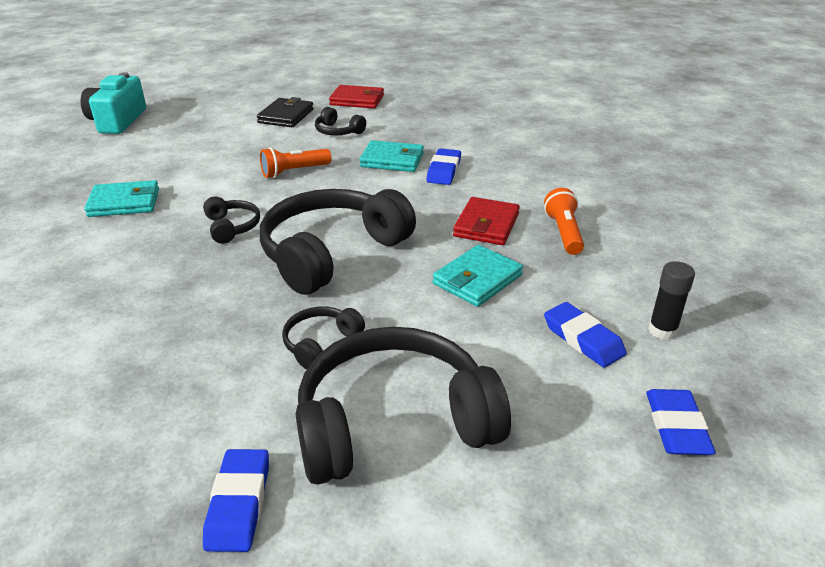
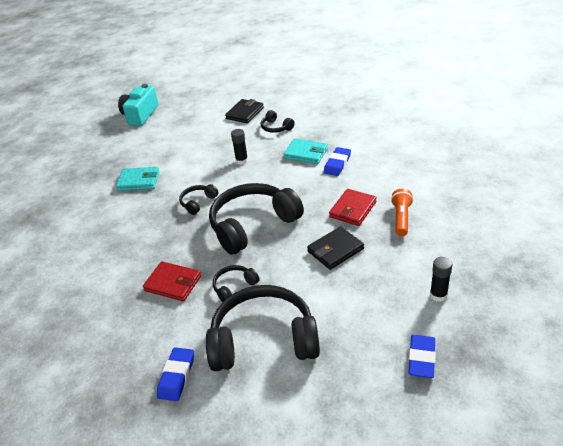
camera: 15 degrees right, 5 degrees up
black headphones [203,196,260,244] -> black headphones turned 135 degrees counterclockwise [179,184,218,215]
orange flashlight [260,147,331,178] -> black glue stick [231,129,248,165]
red wallet [329,85,384,108] -> red wallet moved to [143,261,201,301]
turquoise wallet [433,245,523,307] -> black wallet [307,226,364,270]
blue eraser [544,302,627,368] -> none

